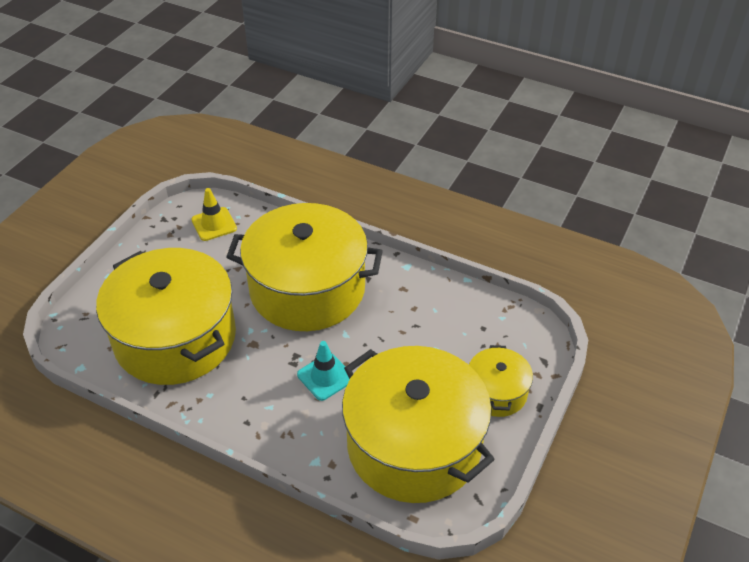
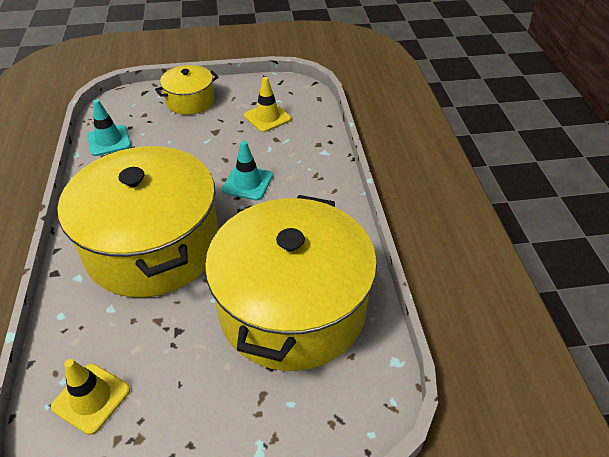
camera: 125 degrees left, 0 degrees up
yellow pot [342,346,495,503] -> yellow traffic cone [244,77,291,132]
none -> turquoise traffic cone [87,99,131,156]

